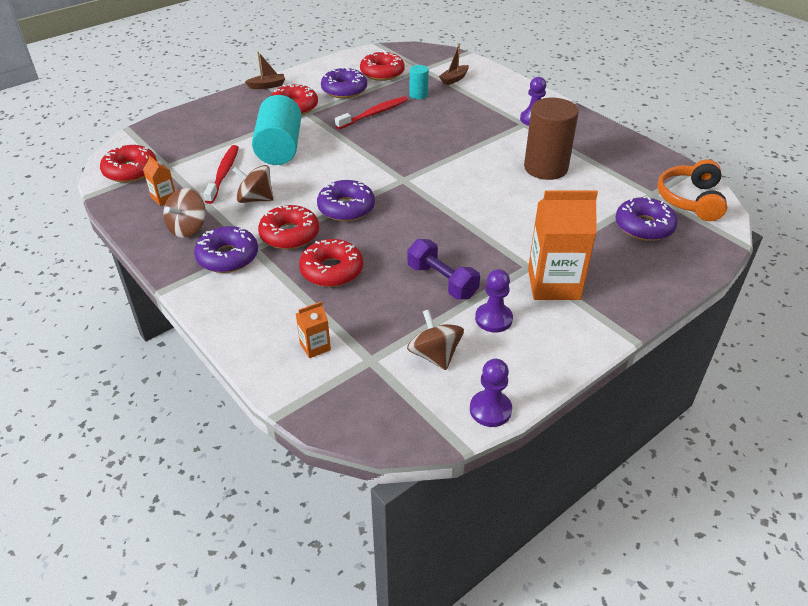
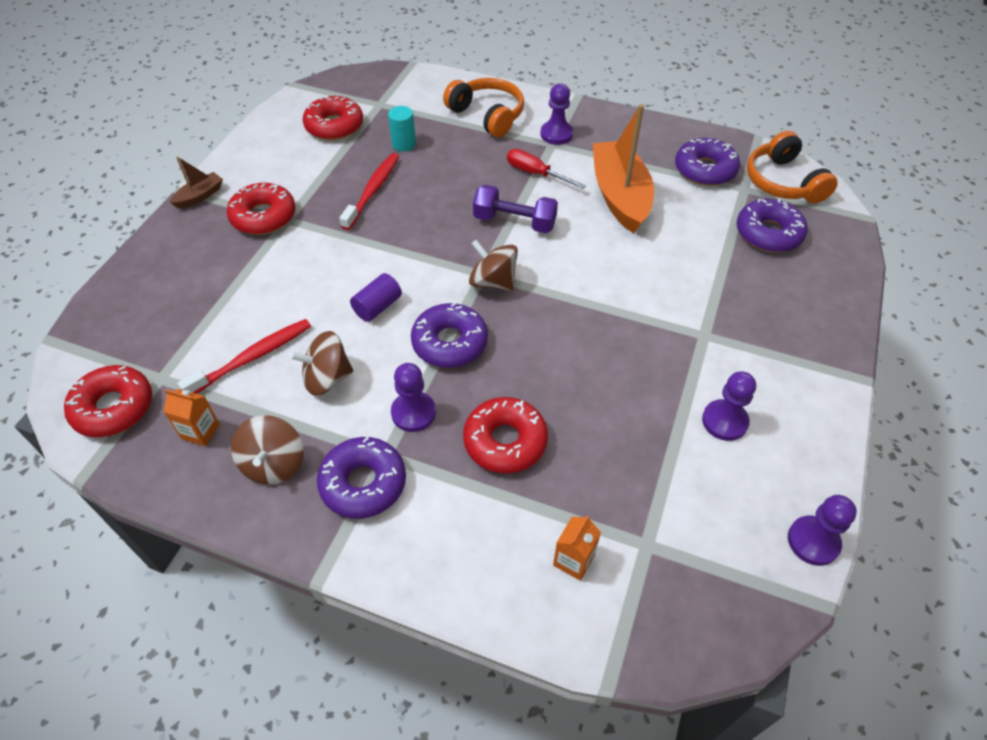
camera: 30 degrees left, 10 degrees up
red toothbrush [204,145,239,204] -> red toothbrush turned 75 degrees clockwise [178,319,311,394]
turquoise cylinder [252,95,301,165] -> none
red donut [258,205,319,249] -> purple pawn [391,363,436,432]
purple donut [321,67,367,98] -> purple donut moved to [675,138,740,186]
purple dumbbell [407,239,480,300] -> purple dumbbell moved to [473,185,558,233]
brown spinning top [407,309,464,370] -> brown spinning top moved to [469,240,518,291]
brown boat [439,43,469,85] -> none
brown cylinder [524,98,579,180] -> orange boat [593,104,654,233]
orange carton [528,190,598,300] -> none
none -> purple cylinder [350,273,402,322]
none -> orange headphones [443,78,524,138]
none -> red screwdriver [507,149,586,189]

